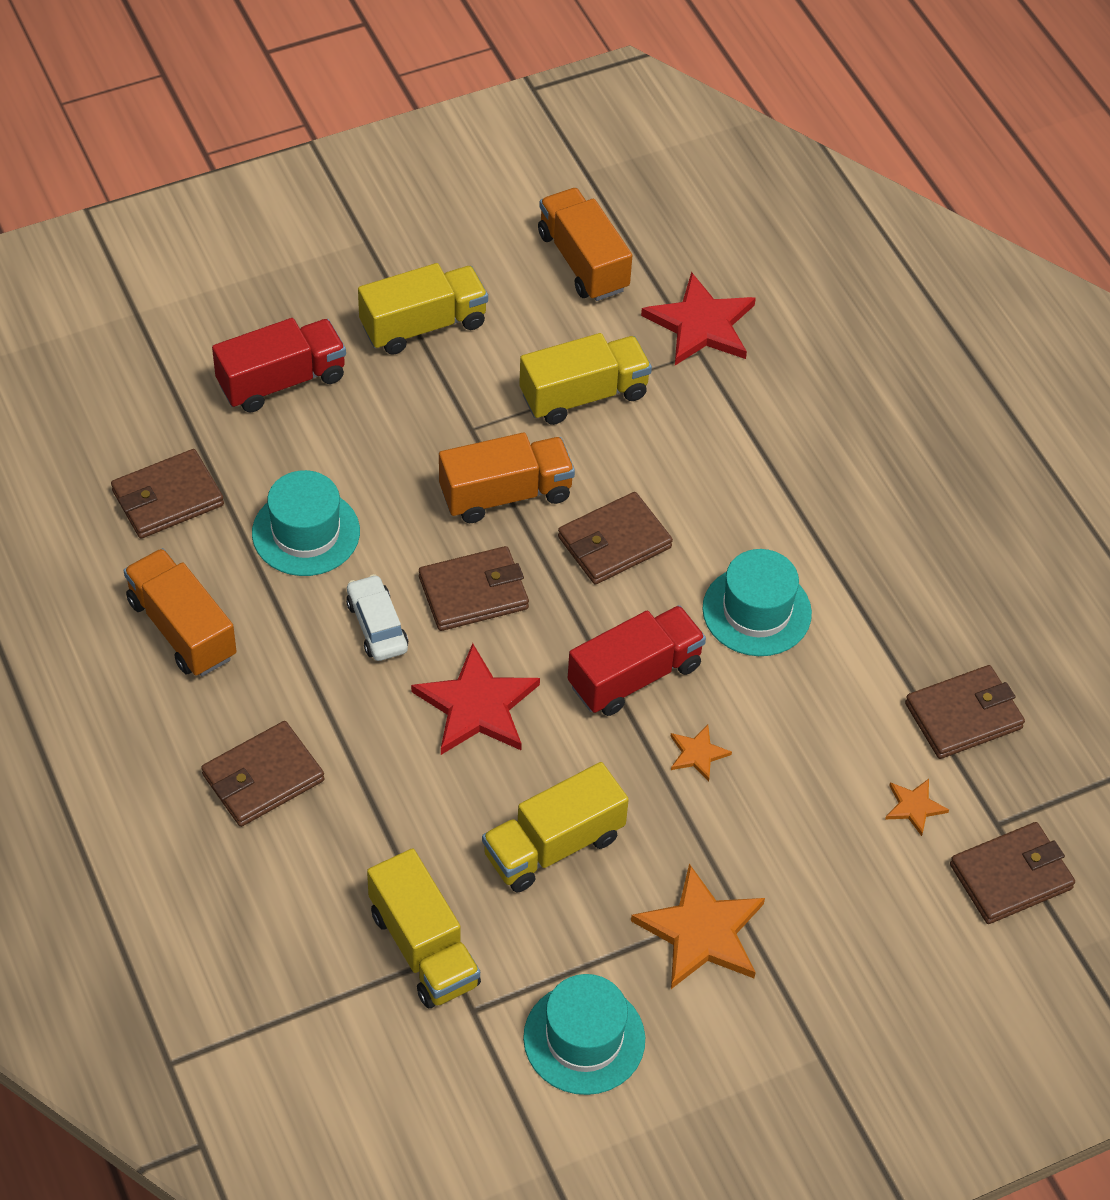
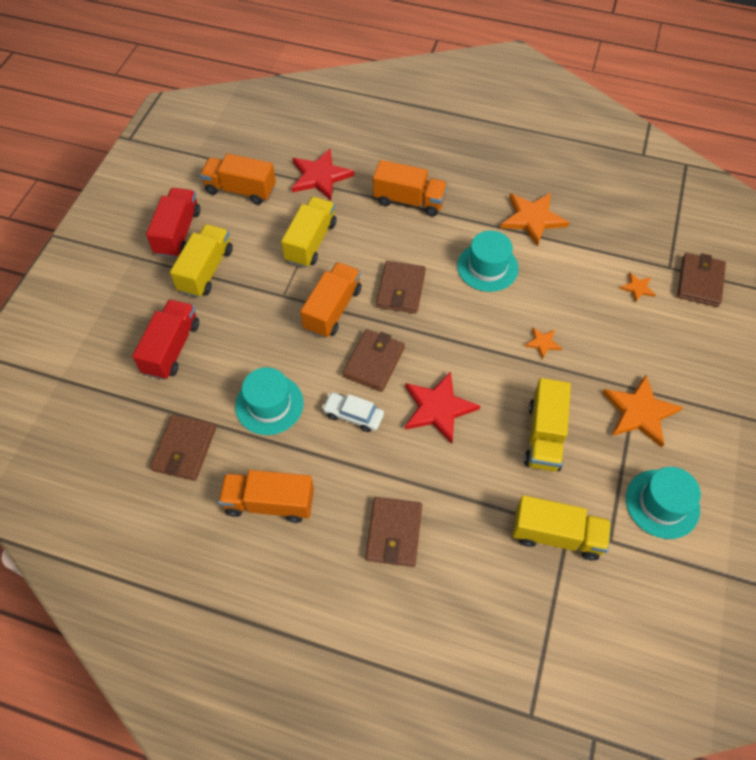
camera: 45 degrees left, 5 degrees up
red truck [568,605,706,716] -> red truck moved to [146,188,200,258]
brown wallet [905,665,1025,759] -> none
none -> orange truck [373,160,448,217]
none -> orange star [500,193,570,247]

